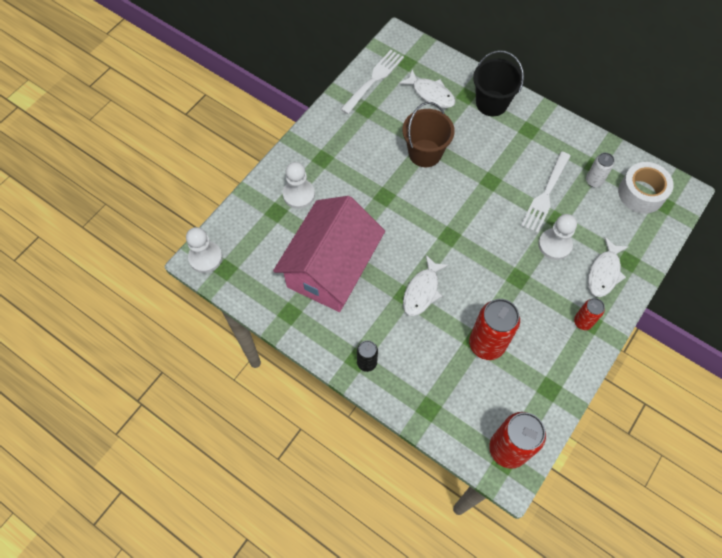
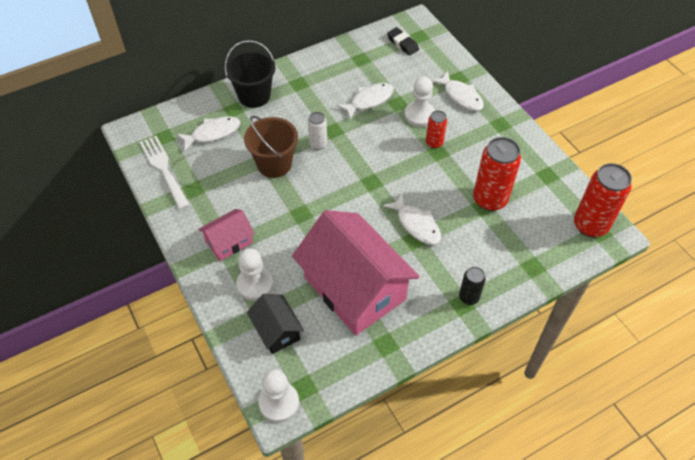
camera: 65 degrees left, 10 degrees down
white fork [521,152,570,233] -> white fish [337,83,394,119]
red can [574,298,605,330] -> red can moved to [426,110,447,149]
white can [586,153,614,187] -> white can moved to [308,112,327,150]
white tape [618,162,674,214] -> black eraser [387,27,419,56]
none -> pink house [198,209,255,261]
none -> black house [247,294,304,354]

